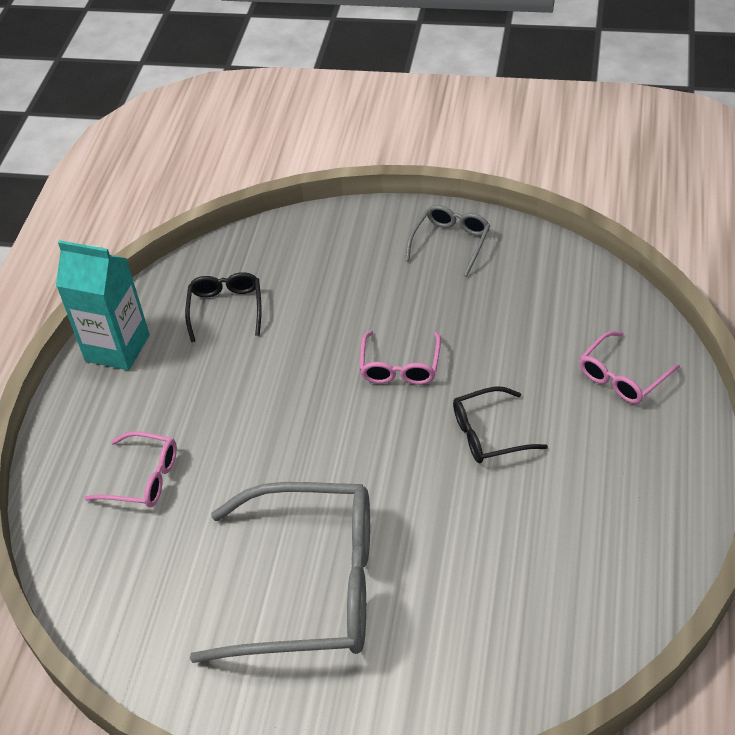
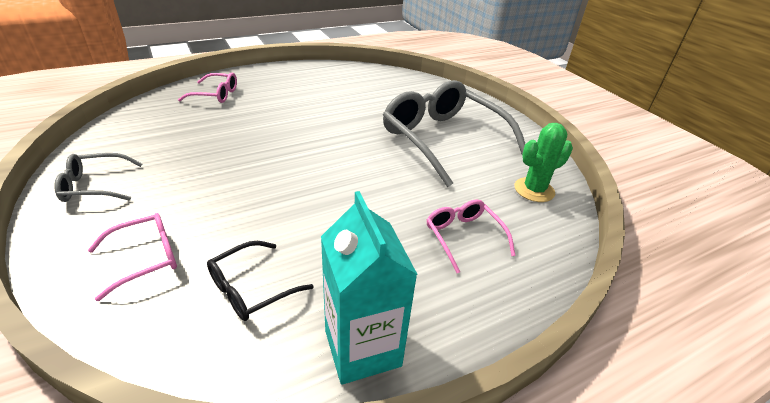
camera: 135 degrees left, 10 degrees down
pink glasses [360,330,441,385] -> pink glasses moved to [88,213,177,301]
black glasses [453,386,548,463] -> none
none -> green cactus [515,123,573,202]

